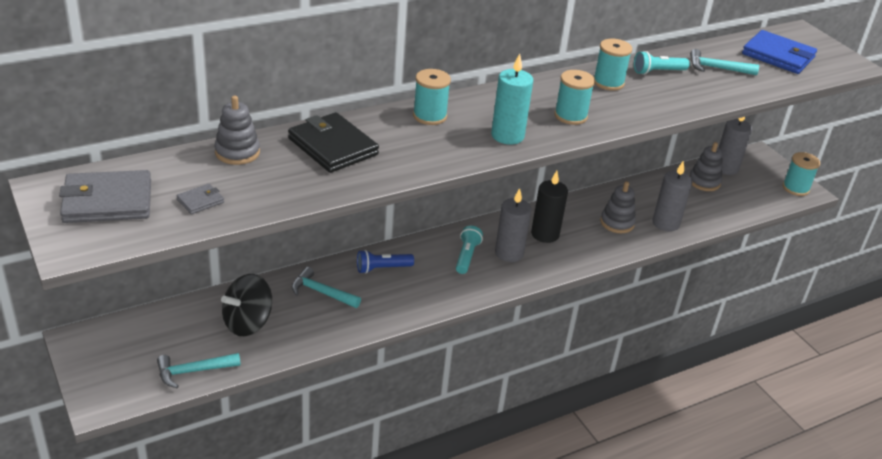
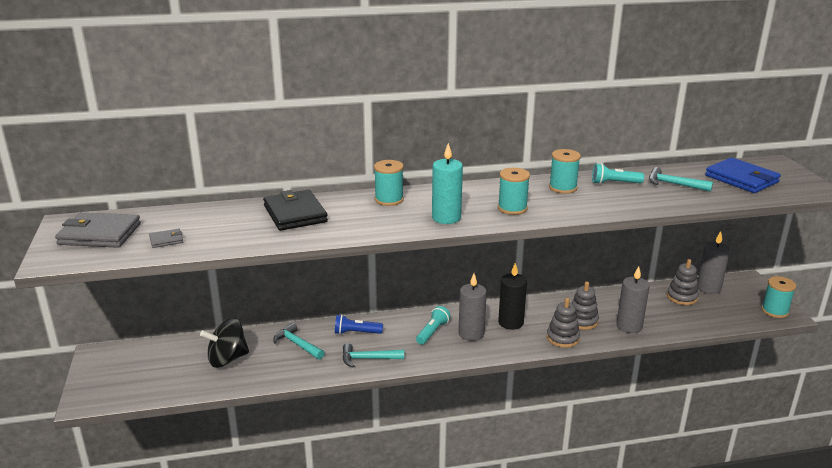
camera: 20 degrees right, 10 degrees down
turquoise hammer [157,353,241,388] -> turquoise hammer moved to [342,343,404,367]
grey stacking toy [214,96,260,165] -> grey stacking toy moved to [547,298,580,348]

